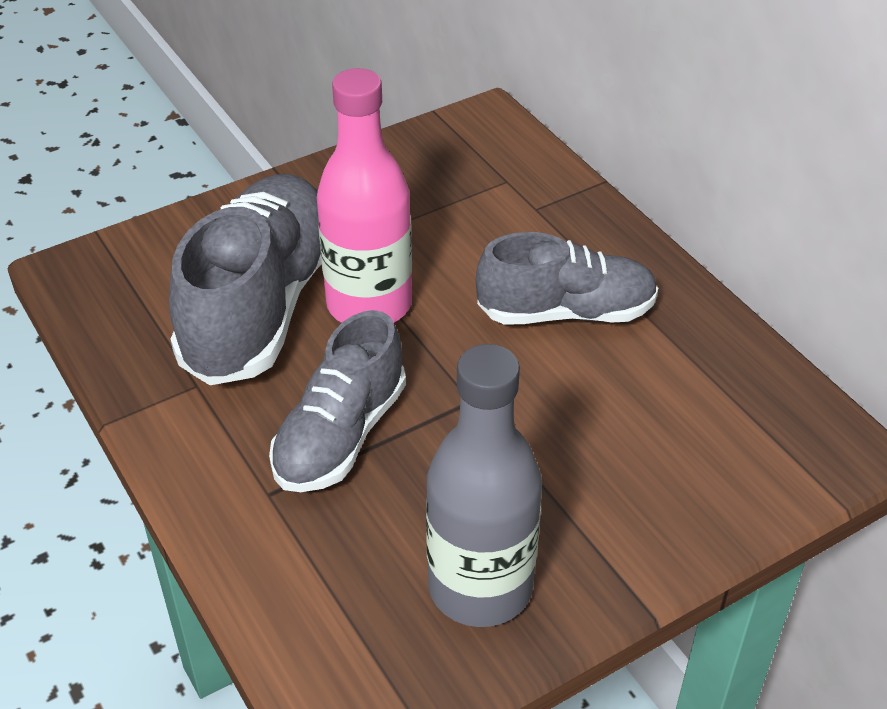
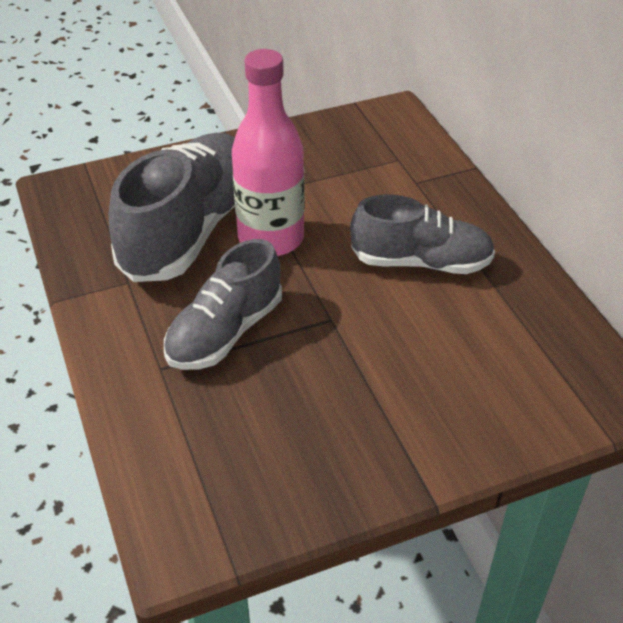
camera: 10 degrees right, 0 degrees up
grey bottle [426,344,542,627] -> none

